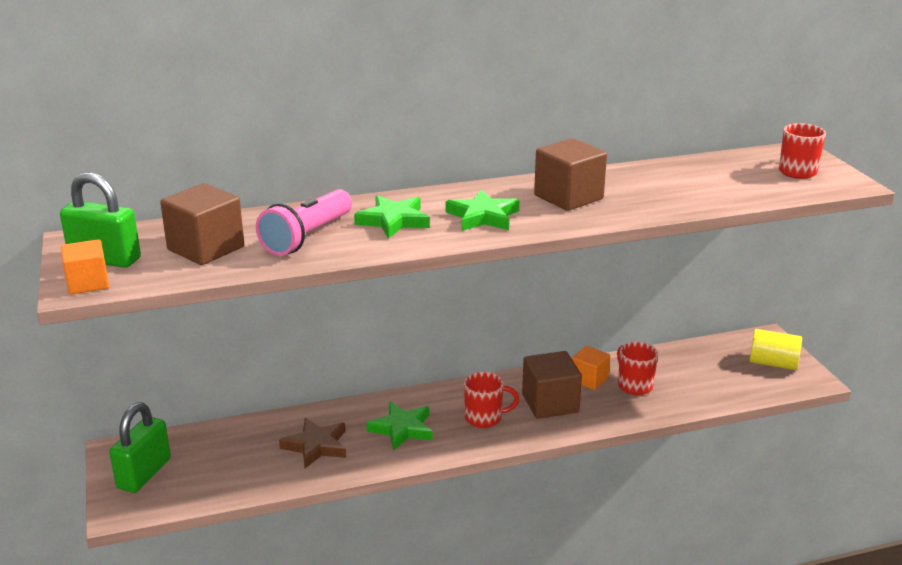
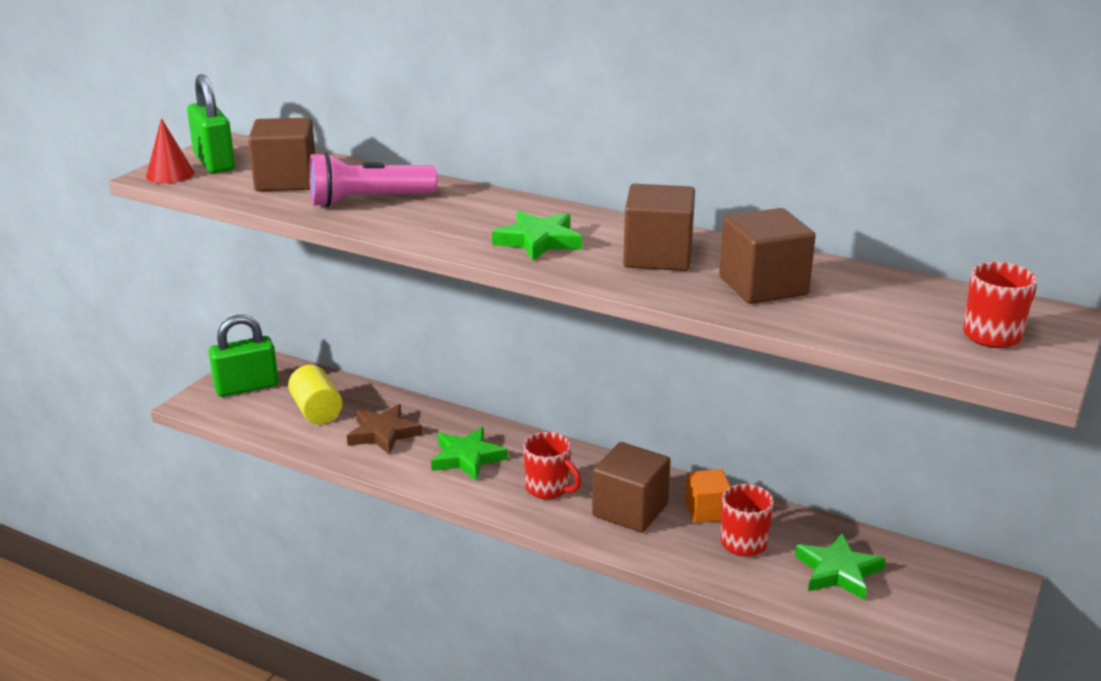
camera: 45 degrees right, 0 degrees up
orange cube [61,239,109,294] -> red cone [146,118,194,183]
green star [354,195,430,238] -> green star moved to [795,533,885,600]
yellow cylinder [749,329,802,370] -> yellow cylinder moved to [288,365,342,424]
none -> brown cube [719,208,816,304]

